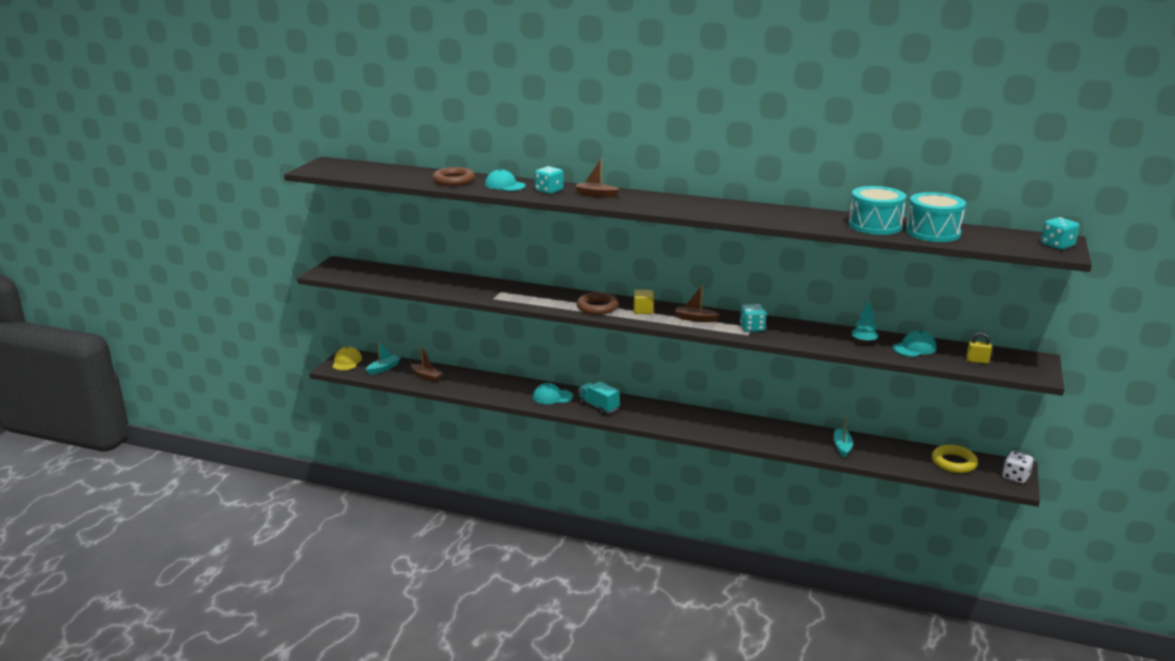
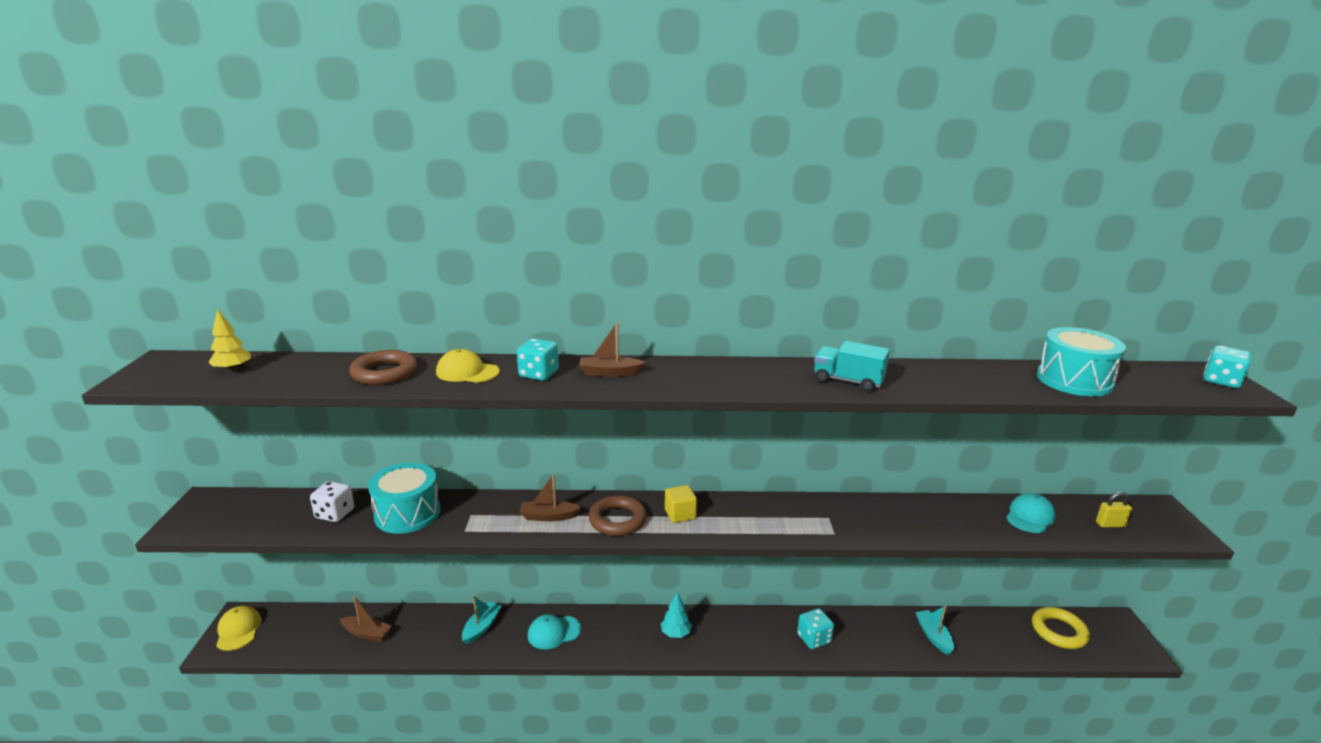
camera: 20 degrees left, 0 degrees up
turquoise boat [366,341,401,375] -> turquoise boat moved to [462,596,501,644]
turquoise cap [485,169,525,191] -> yellow cap [436,349,500,383]
turquoise truck [578,381,620,415] -> turquoise truck moved to [814,341,890,392]
brown boat [675,285,720,322] -> brown boat moved to [519,474,582,521]
turquoise dice [740,304,767,332] -> turquoise dice moved to [797,608,834,649]
turquoise drum [849,186,906,235] -> turquoise drum moved to [368,463,441,534]
turquoise tree [852,301,879,344] -> turquoise tree moved to [661,592,692,638]
white dice [1002,451,1033,483] -> white dice moved to [310,481,354,522]
none -> yellow tree [208,309,251,372]

